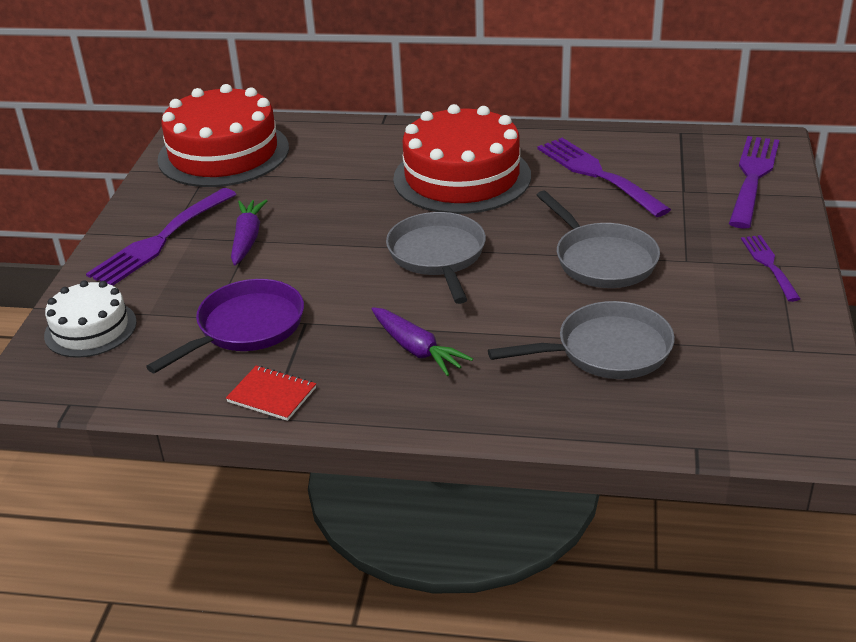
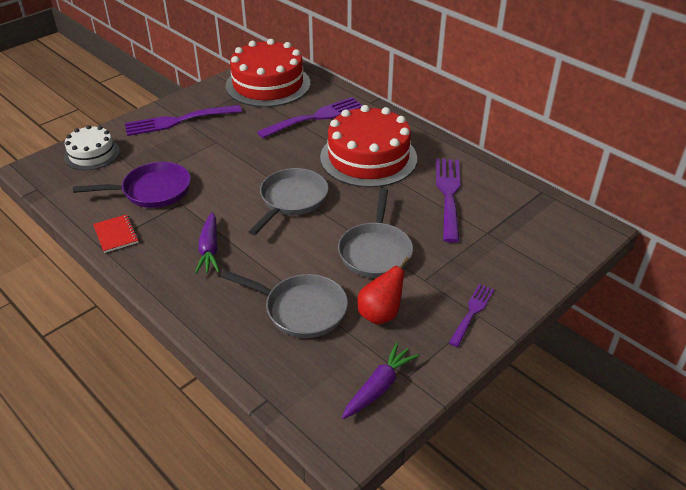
camera: 35 degrees right, 5 degrees up
purple carrot [231,200,267,266] -> purple carrot moved to [342,342,419,419]
purple fork [729,136,779,228] -> purple fork moved to [257,97,363,138]
none -> red pear [357,257,410,325]

